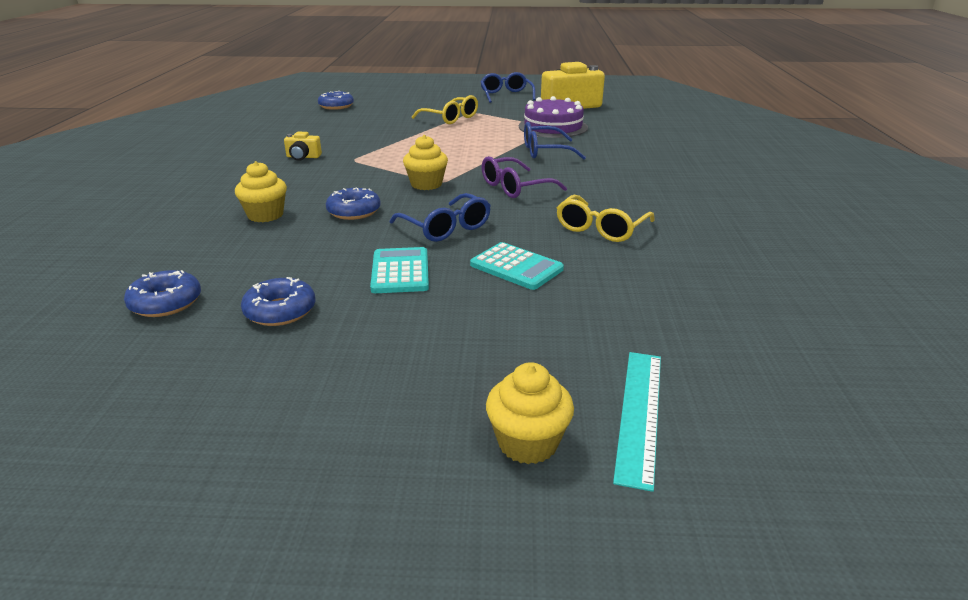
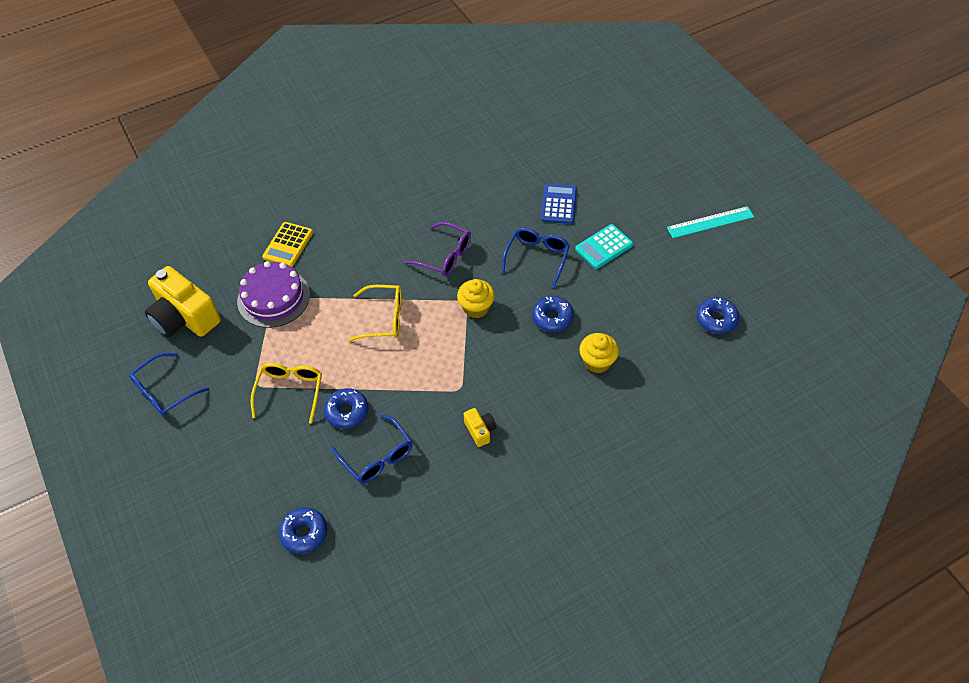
camera: 120 degrees left, 25 degrees up
blue donut [241,277,315,326] -> blue donut moved to [324,388,369,429]
turquoise calculator [470,242,564,290] -> blue calculator [541,184,577,224]
yellow cupcake [486,362,574,464] -> none
blue glasses [524,122,586,160] -> blue glasses moved to [332,414,413,483]
yellow glasses [557,195,655,242] -> yellow glasses moved to [348,285,402,341]
turquoise ruler [613,352,661,492] -> turquoise ruler moved to [667,206,754,238]
none -> yellow calculator [262,222,313,267]

